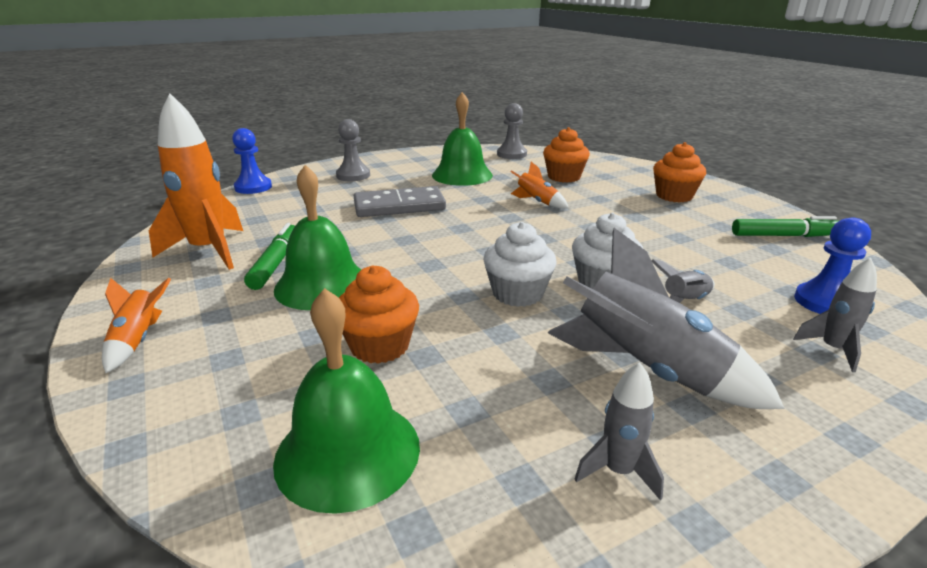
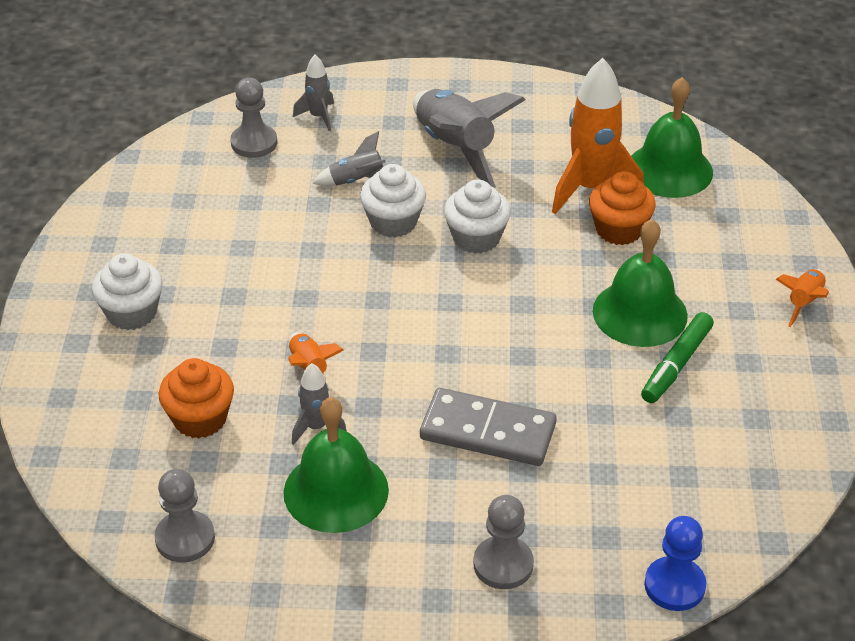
camera: 150 degrees left, 15 degrees up
orange rocket [149,93,243,270] -> orange rocket moved to [552,58,644,214]
grey rocket [574,362,664,500] -> grey rocket moved to [292,363,347,445]
orange cupcake [653,142,706,202] -> white cupcake [92,253,162,330]
green marker [732,216,839,237] -> none
blue pawn [794,217,871,314] -> grey pawn [230,78,277,158]

